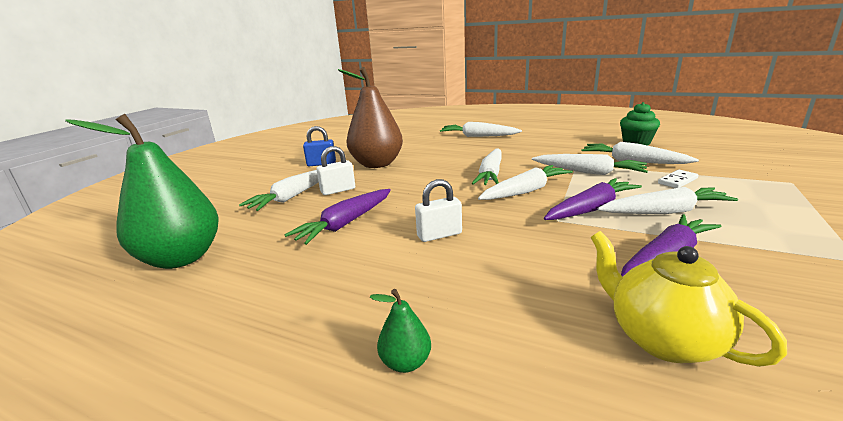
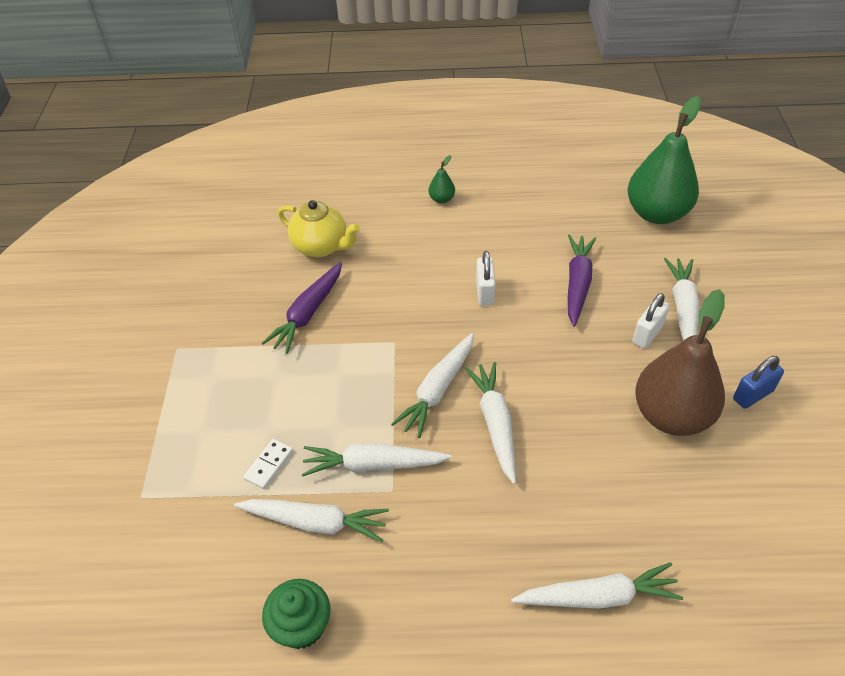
camera: 155 degrees right, 25 degrees up
white padlock [415,179,462,242] -> white padlock turned 45 degrees counterclockwise [476,251,496,306]
purple carrot [544,178,642,220] -> none
white carrot [598,187,738,214] -> none

